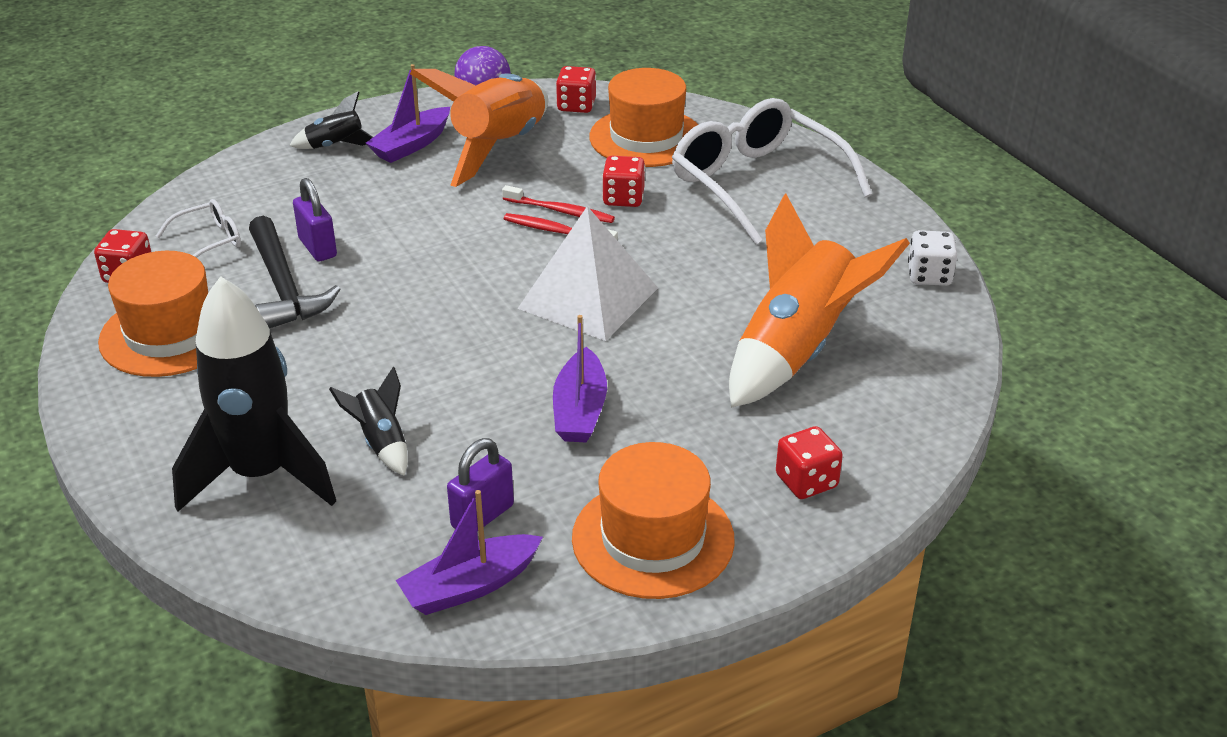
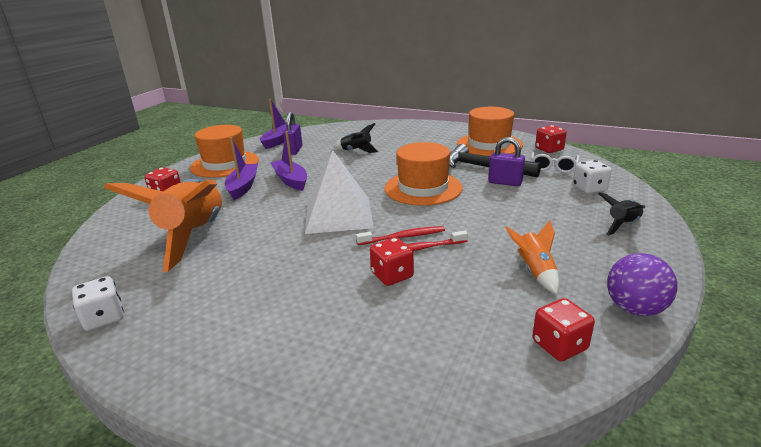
camera: 145 degrees right, 10 degrees down
black rocket [172,276,336,511] -> none
purple boat [366,64,450,163] -> purple boat moved to [225,137,258,200]
orange rocket [410,69,548,187] -> orange rocket [505,220,559,294], size x0.46
orange hat [589,68,698,167] -> orange hat moved to [384,142,463,206]
white glasses [672,98,872,245] -> none
none -> white dice [573,160,611,194]

